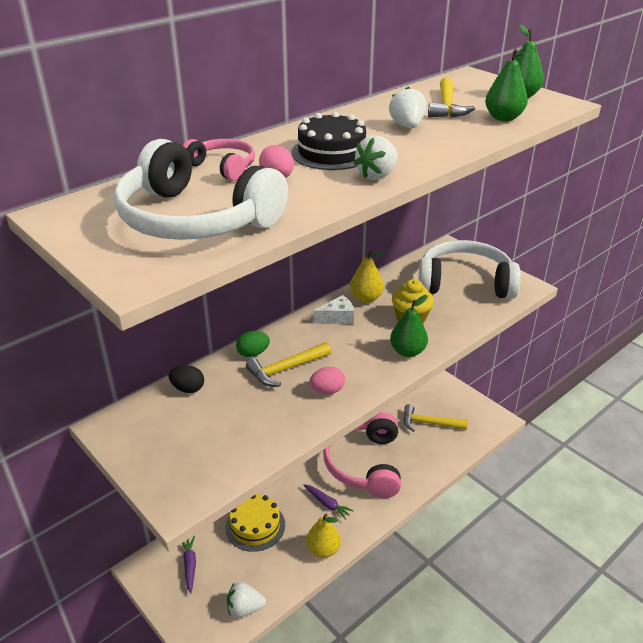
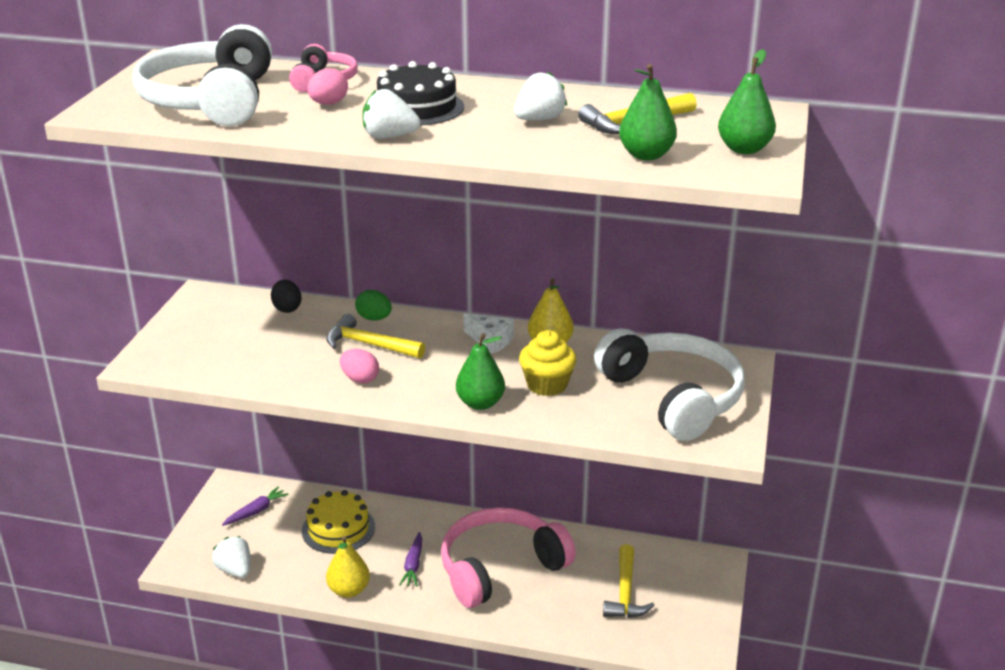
camera: 55 degrees right, 5 degrees down
yellow hammer [404,404,468,432] -> yellow hammer turned 150 degrees counterclockwise [603,544,655,618]

